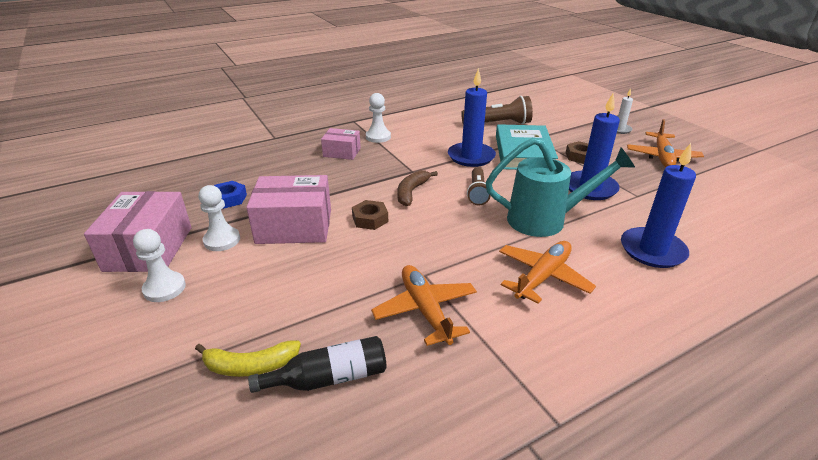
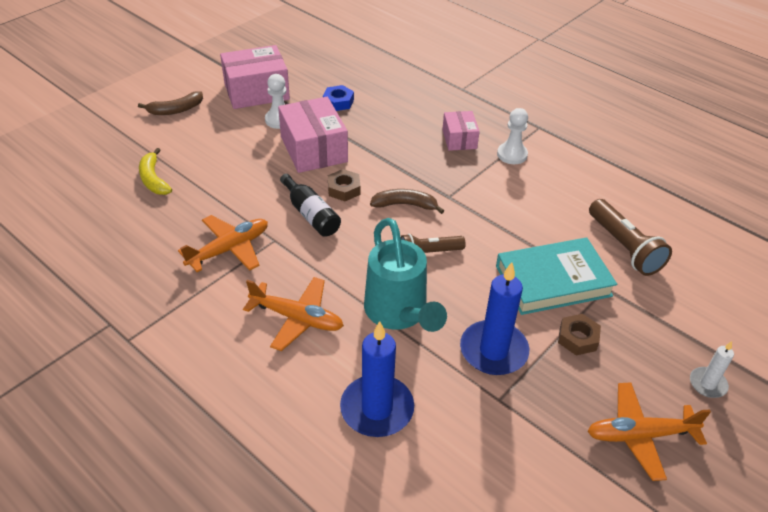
camera: 70 degrees right, 10 degrees up
white pawn [133,229,186,302] -> none
black bottle [248,336,387,393] -> black bottle moved to [280,174,341,237]
blue candle [448,68,496,167] -> none
none -> brown banana [138,91,203,115]

